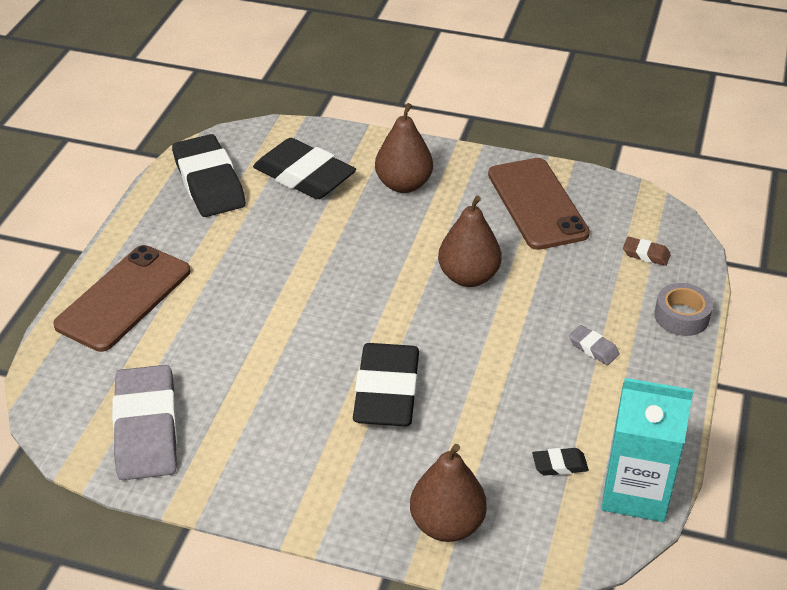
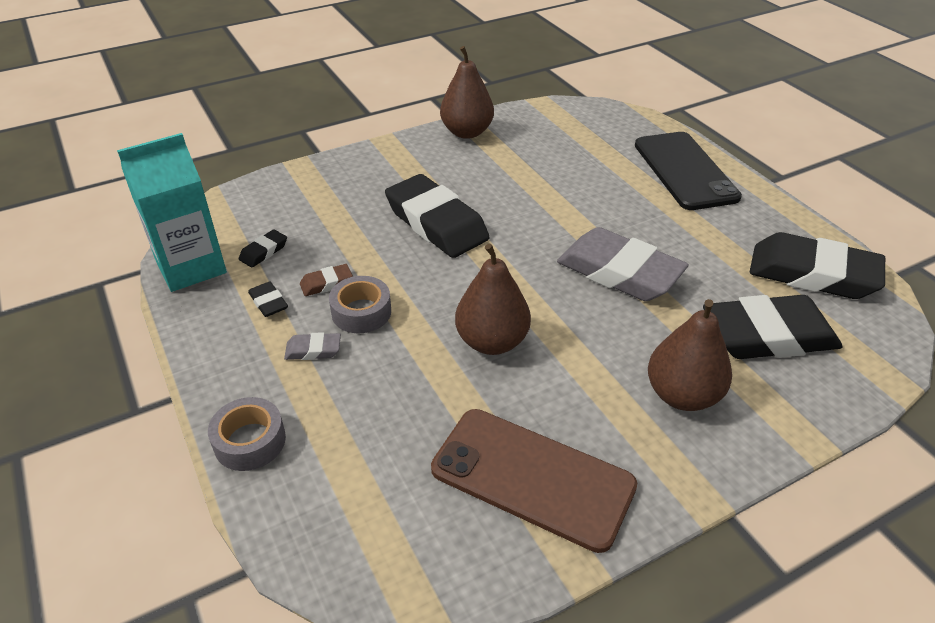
camera: 135 degrees right, 0 degrees up
brown phone [53,245,191,352] -> black phone [635,132,742,210]
grey eraser [112,365,178,480] -> grey eraser moved to [557,227,689,301]
brown pear [410,444,487,542] -> brown pear moved to [440,46,494,139]
brown eraser [623,237,671,266] -> brown eraser moved to [300,264,353,296]
none -> black eraser [248,282,288,317]
none -> grey tape [329,276,391,333]

